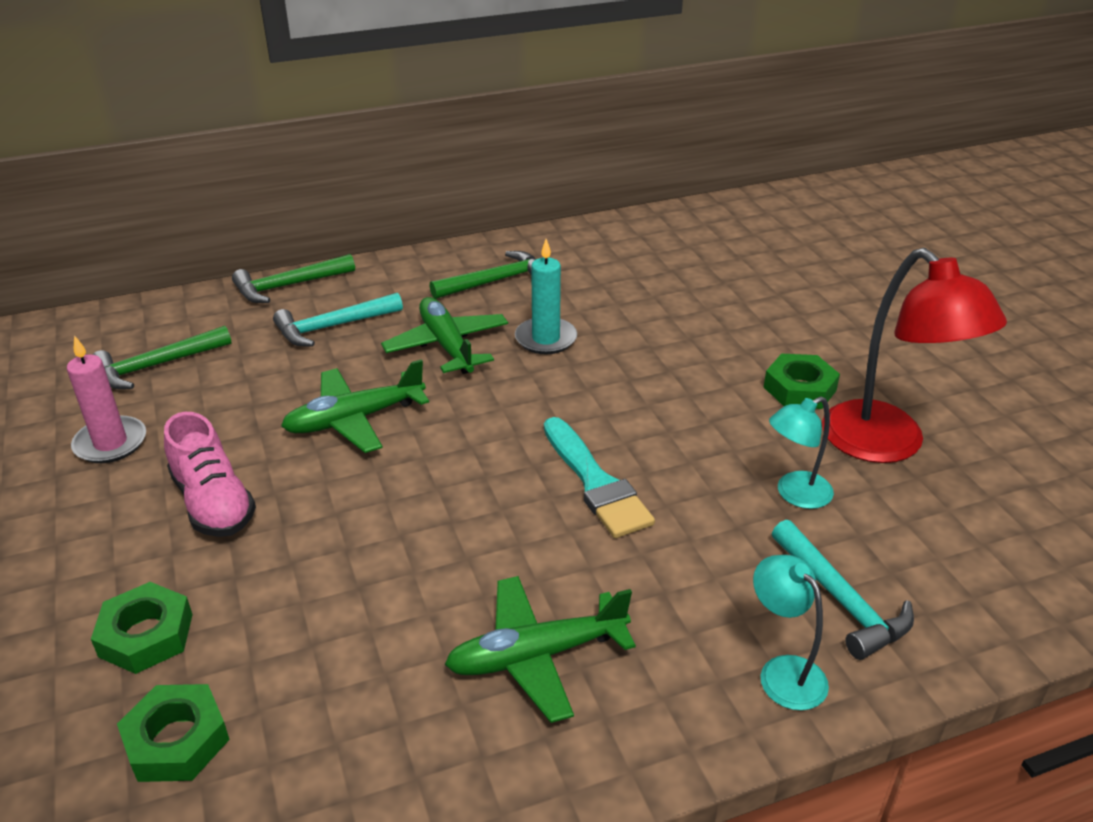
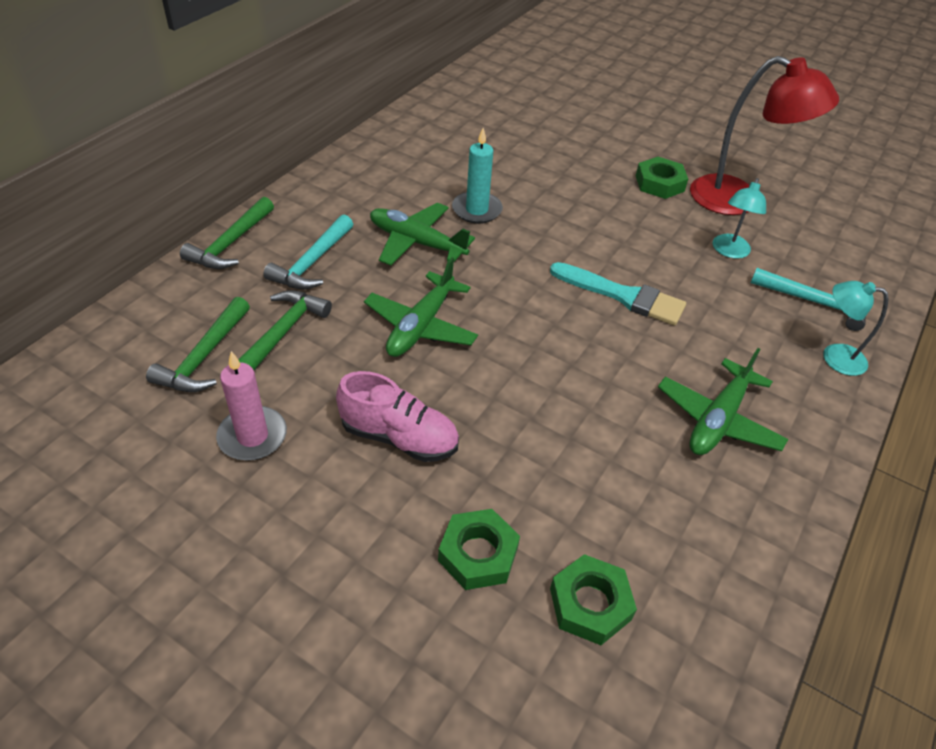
camera: 40 degrees left, 10 degrees up
green hammer [430,251,536,299] -> green hammer moved to [238,290,332,370]

